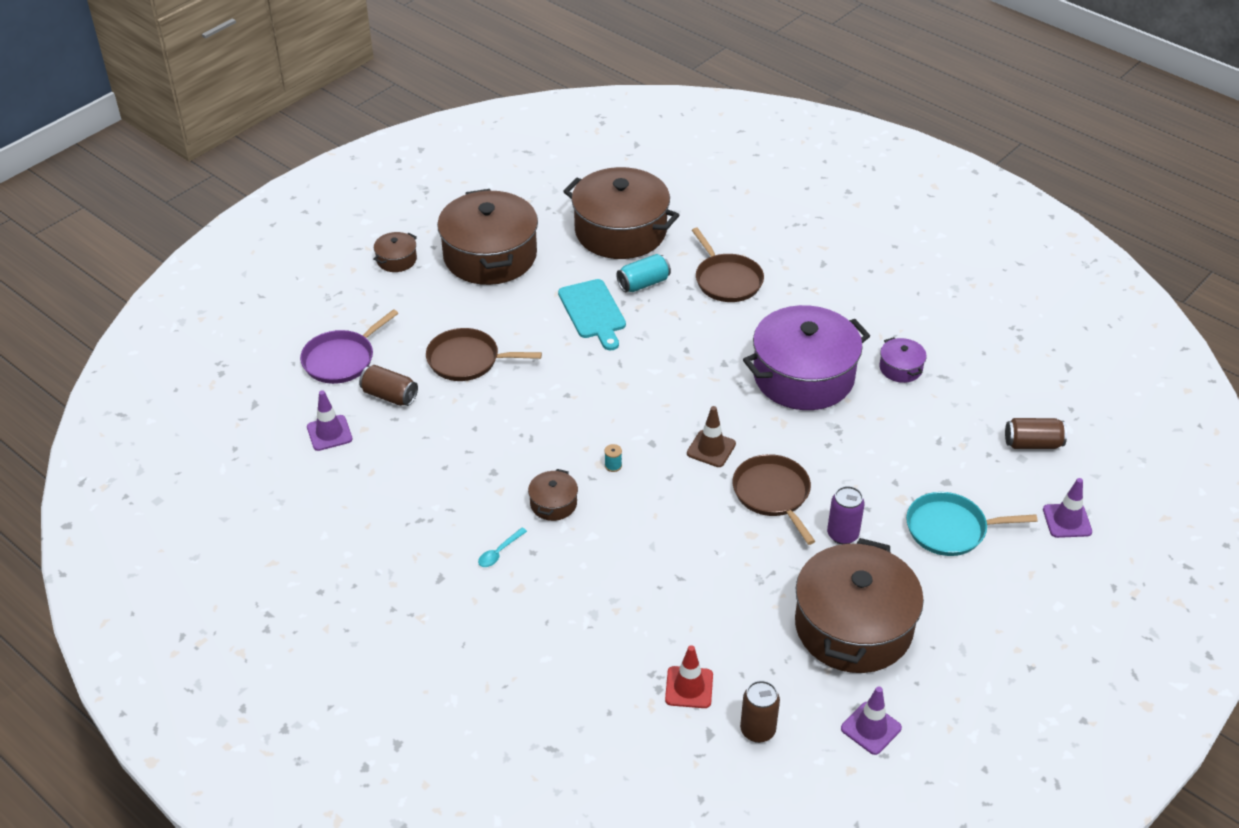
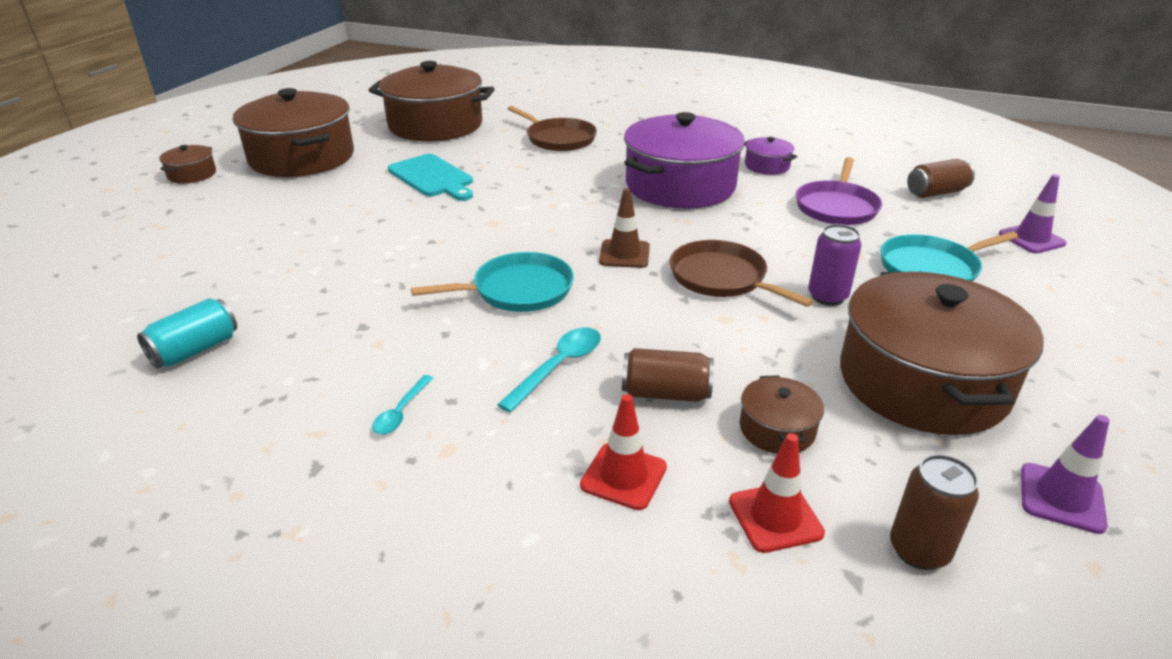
camera: 20 degrees left, 10 degrees down
purple pan [300,309,398,384] -> purple pan moved to [796,157,882,225]
purple traffic cone [307,390,353,451] -> none
brown can [359,365,418,406] -> brown can moved to [622,348,714,402]
brown pan [426,328,542,381] -> none
brown pot [528,469,578,521] -> brown pot moved to [740,375,824,454]
turquoise spool [605,444,622,472] -> turquoise pan [411,252,574,312]
turquoise can [616,254,671,292] -> turquoise can moved to [137,298,237,368]
none -> turquoise spoon [497,328,601,413]
none -> red traffic cone [580,394,667,510]

